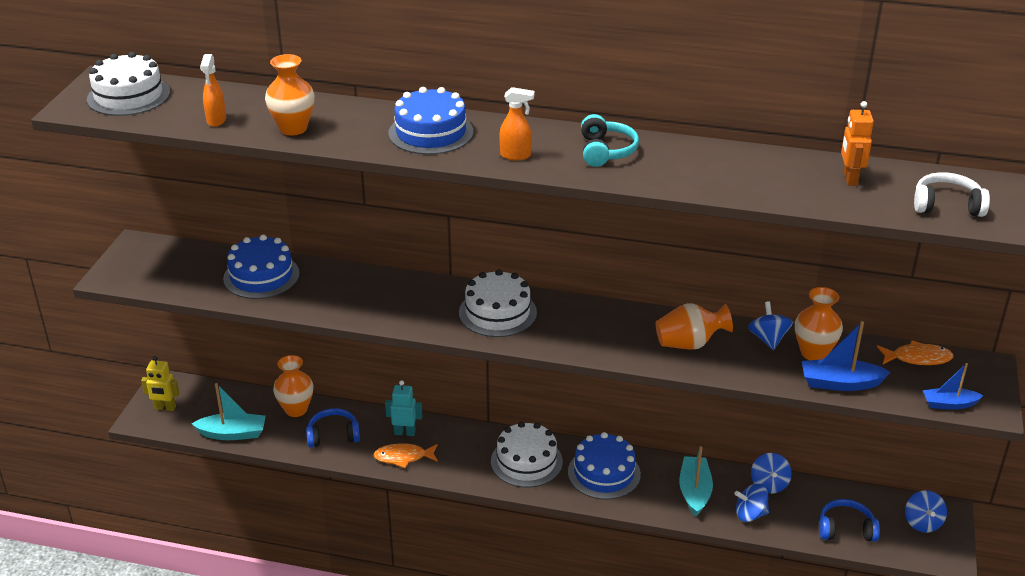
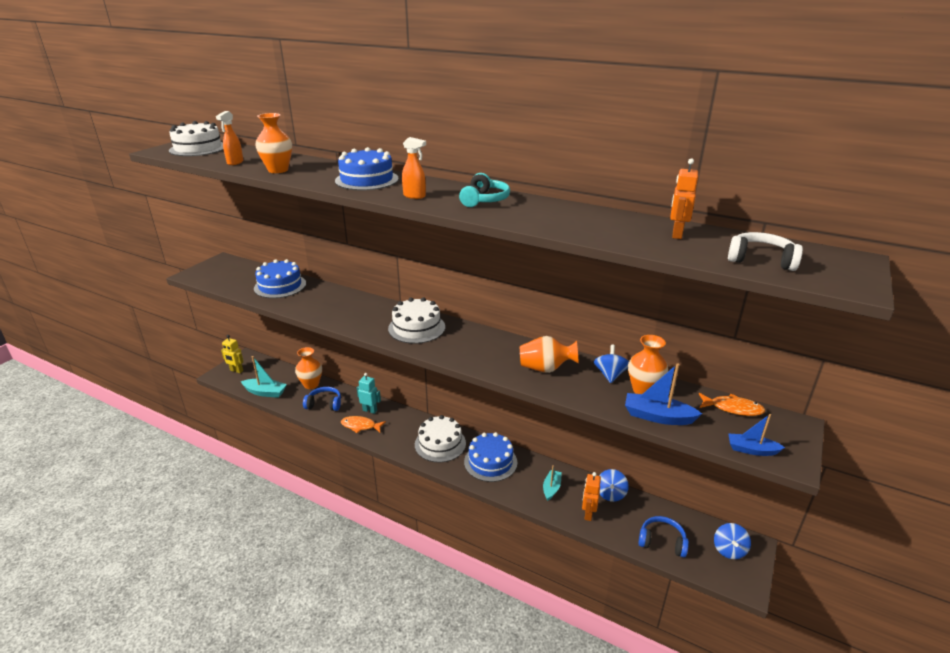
camera: 15 degrees right, 5 degrees down
turquoise boat [679,446,713,517] -> turquoise boat [543,465,562,501], size x0.67
blue spinning top [734,484,769,522] -> orange robot [582,472,601,521]

